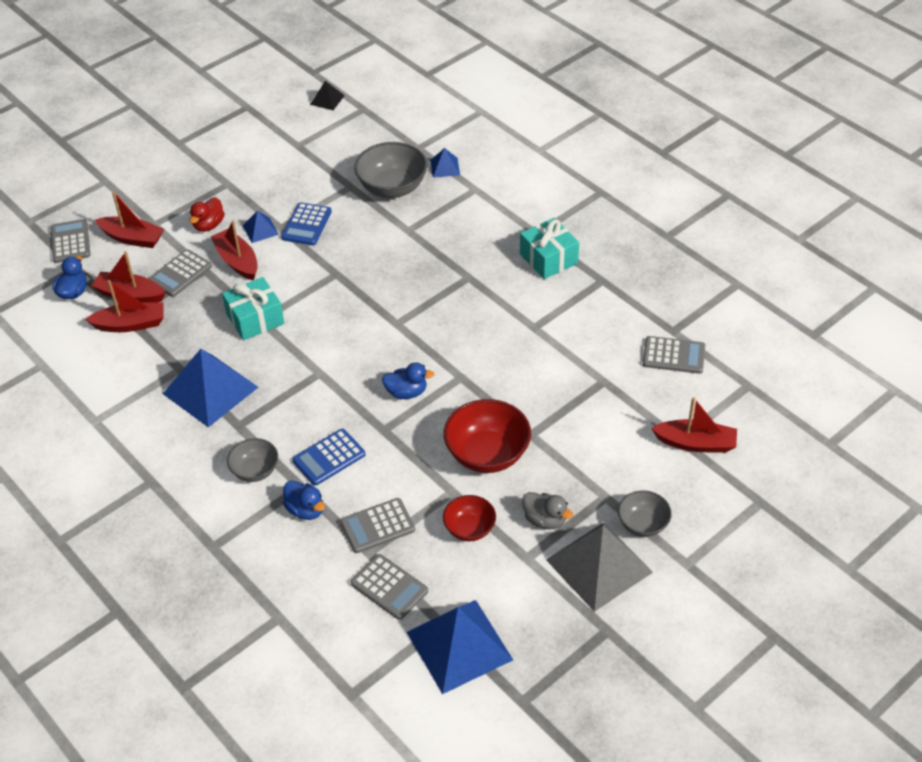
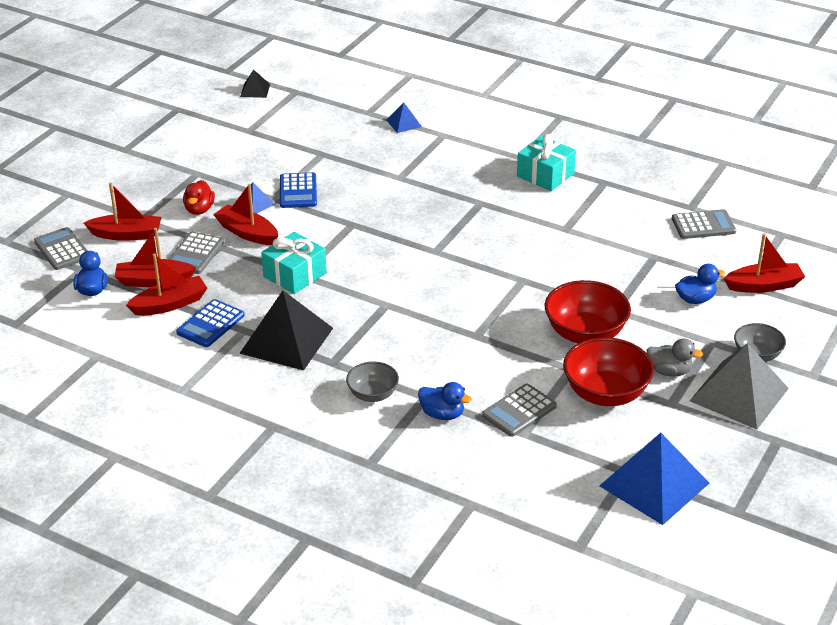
camera: 20 degrees left, 10 degrees down
blue pyramid [163,349,258,427] -> black pyramid [239,291,333,371]
blue calculator [292,429,365,486] -> blue calculator moved to [176,299,244,347]
grey calculator [351,554,428,620] -> none
grey bowl [354,142,427,198] -> none
blue duck [382,362,434,399] -> blue duck moved to [675,264,725,304]
red bowl [443,495,496,541] -> red bowl [563,337,654,406], size x1.70

